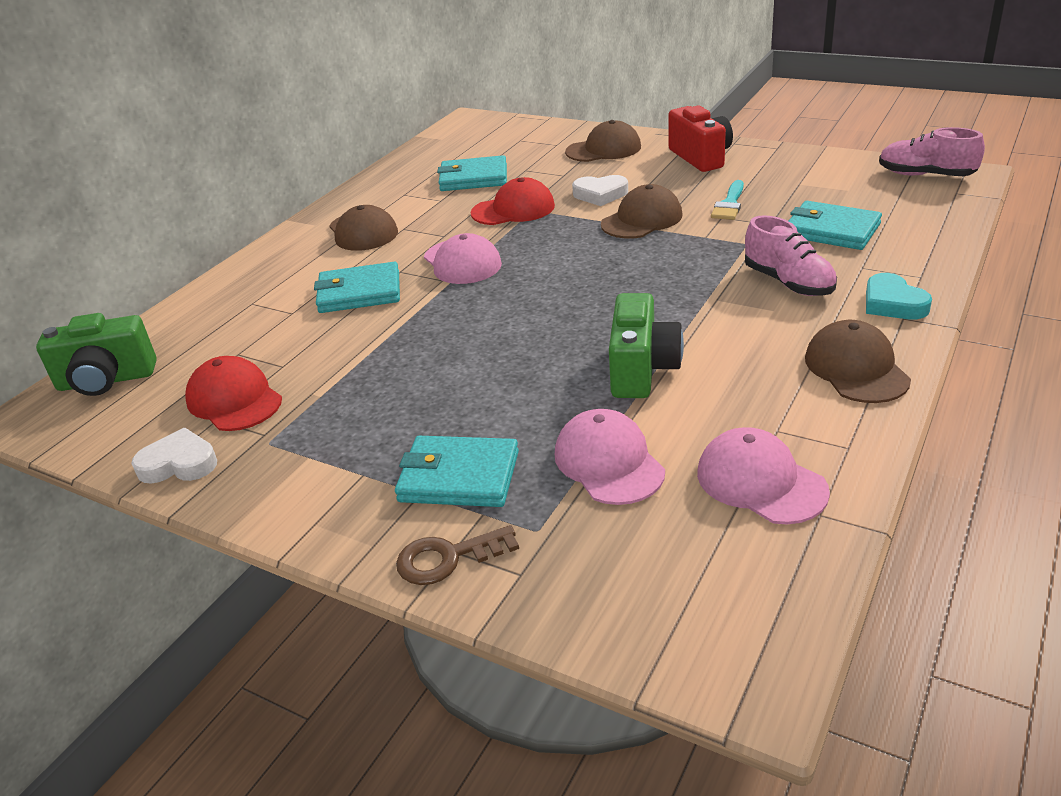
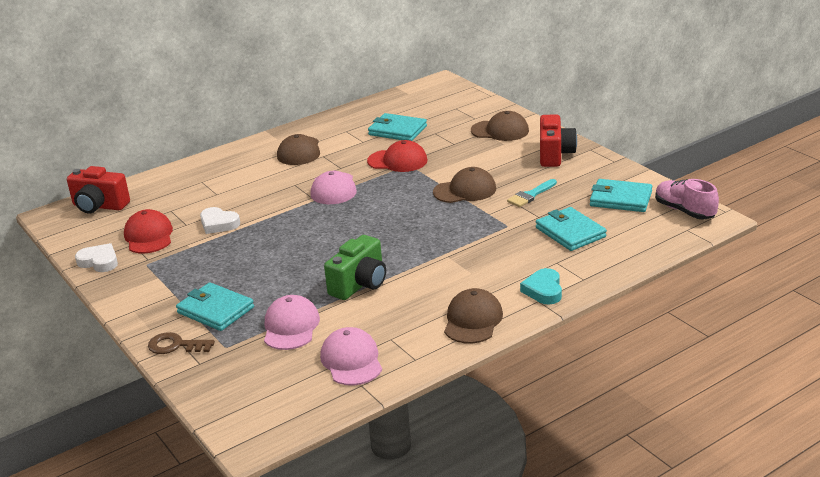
camera: 25 degrees right, 5 degrees down
green camera [36,313,157,396] -> red camera [67,166,130,213]
turquoise wallet [314,262,400,313] -> turquoise wallet moved to [590,179,653,212]
white heart [572,175,628,206] -> white heart moved to [200,207,240,234]
pink shoe [745,215,837,296] -> none

